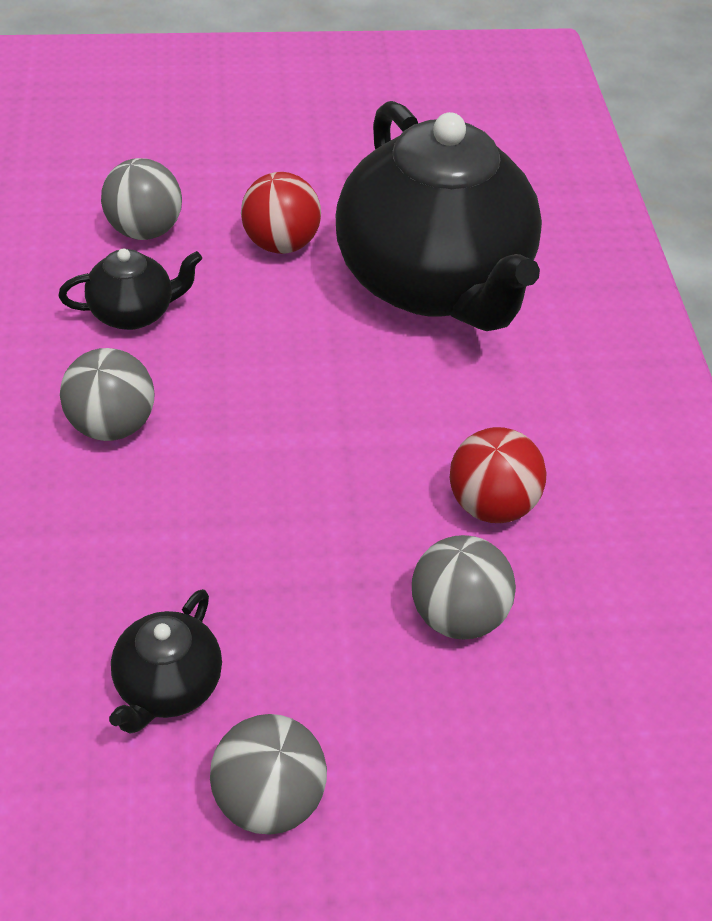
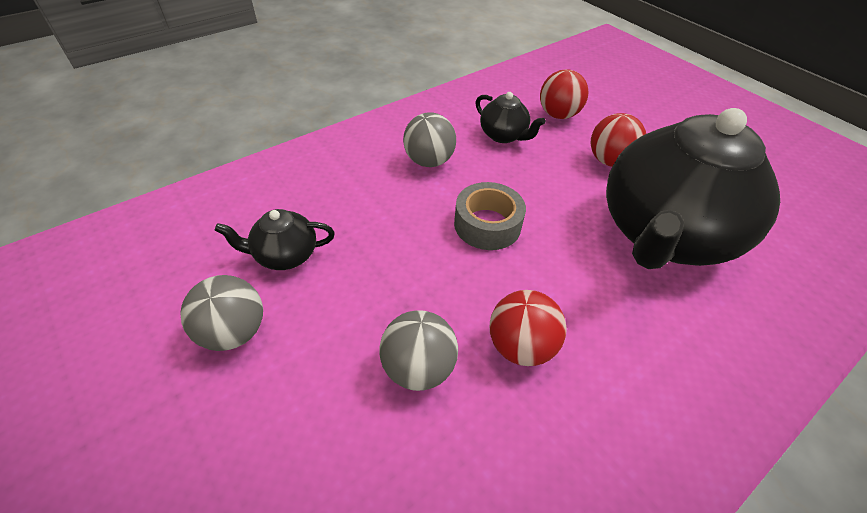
camera: 60 degrees right, 0 degrees up
grey ball [101,158,182,240] -> red ball [540,69,589,119]
none -> grey tape [454,182,526,250]

